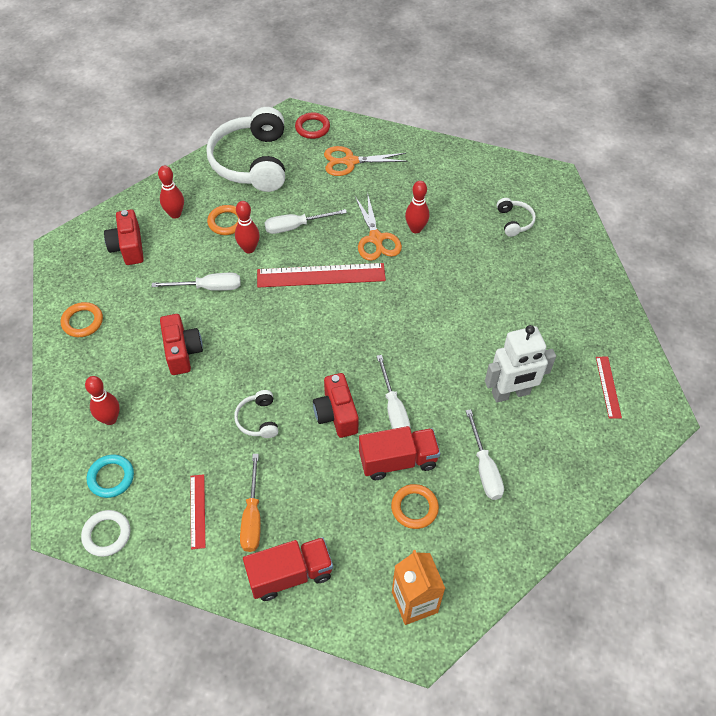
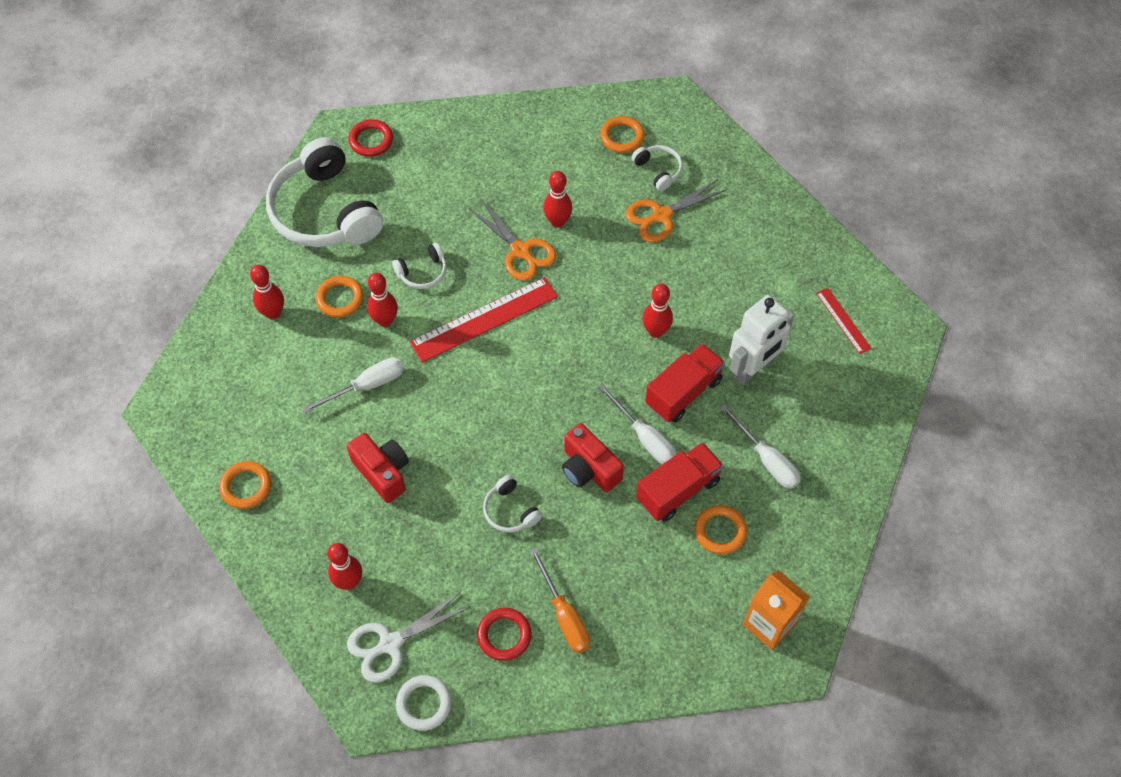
camera: 25 degrees left, 5 degrees up
turquoise ring [87,455,134,498] -> white scissors [347,592,469,683]
red camera [104,210,144,265] -> none
red ruler [190,474,206,550] -> red ring [477,608,532,661]
red truck [243,537,333,601] -> red truck moved to [645,343,725,423]
white screwdriver [264,209,347,234] -> white headphones [392,243,447,289]
orange scissors [324,146,408,176] -> orange scissors moved to [626,179,727,242]
none -> orange ring [600,116,645,153]
none -> red bowling pin [642,284,673,338]

